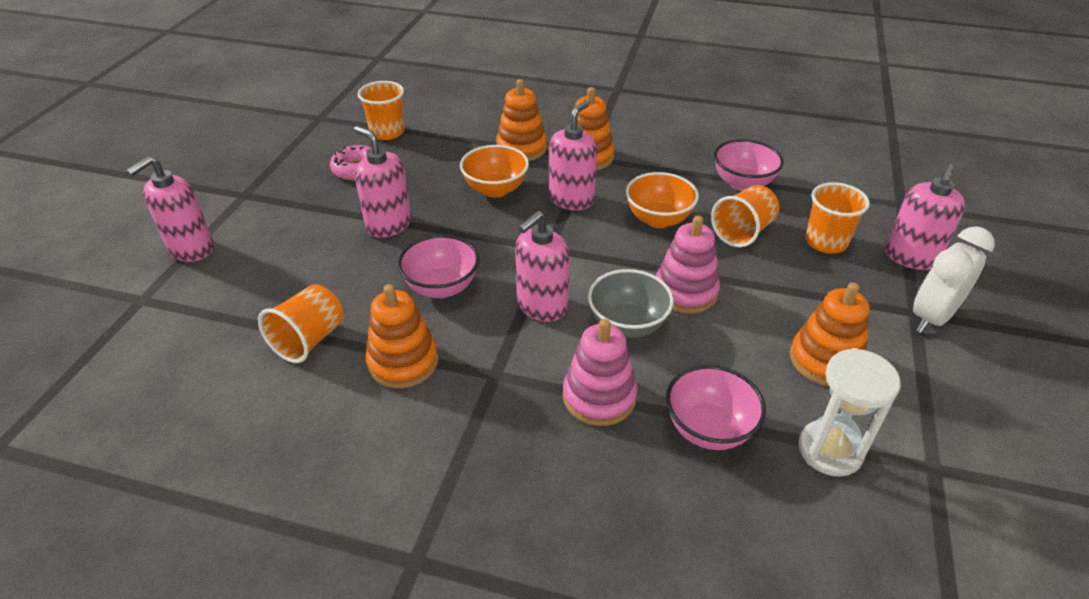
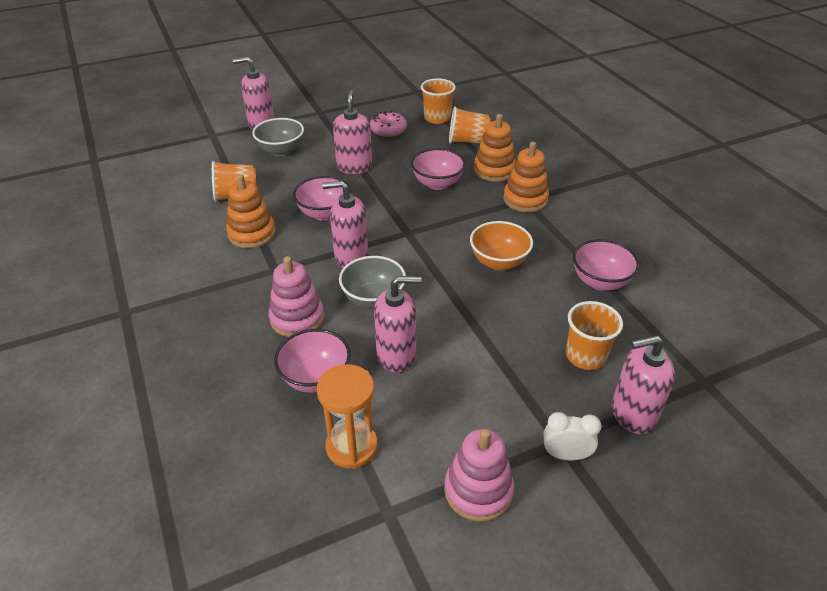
camera: 50 degrees right, 0 degrees up
orange bowl [460,145,529,198] -> pink bowl [411,148,466,190]
pink soap dispenser [549,101,597,210] -> pink soap dispenser moved to [374,276,422,373]
pink stacking toy [656,216,720,314] -> pink stacking toy moved to [444,429,514,522]
orange cup [711,185,779,247] -> orange cup moved to [449,107,490,144]
orange stacking toy [790,282,869,386] -> none
white hourglass [798,348,901,477] -> orange hourglass [317,364,378,469]
white clock [913,226,995,333] -> white clock [544,412,602,460], size x0.64
none -> grey bowl [252,118,304,156]

